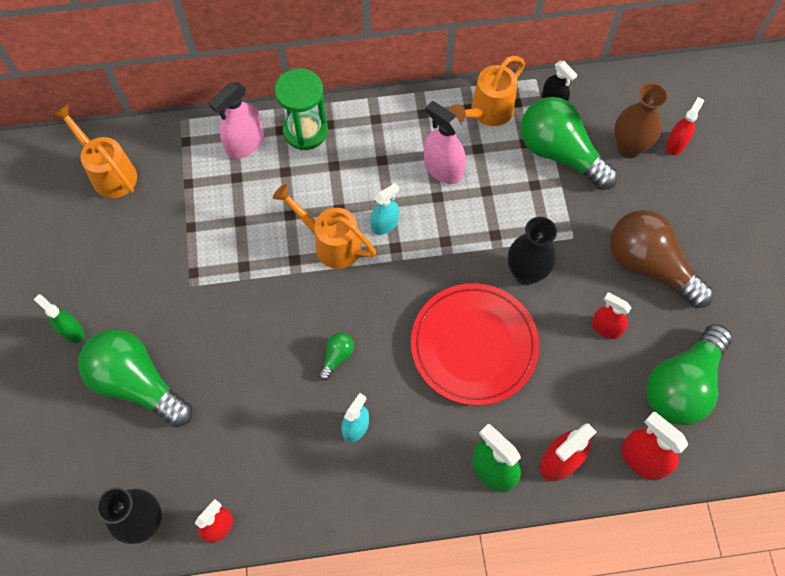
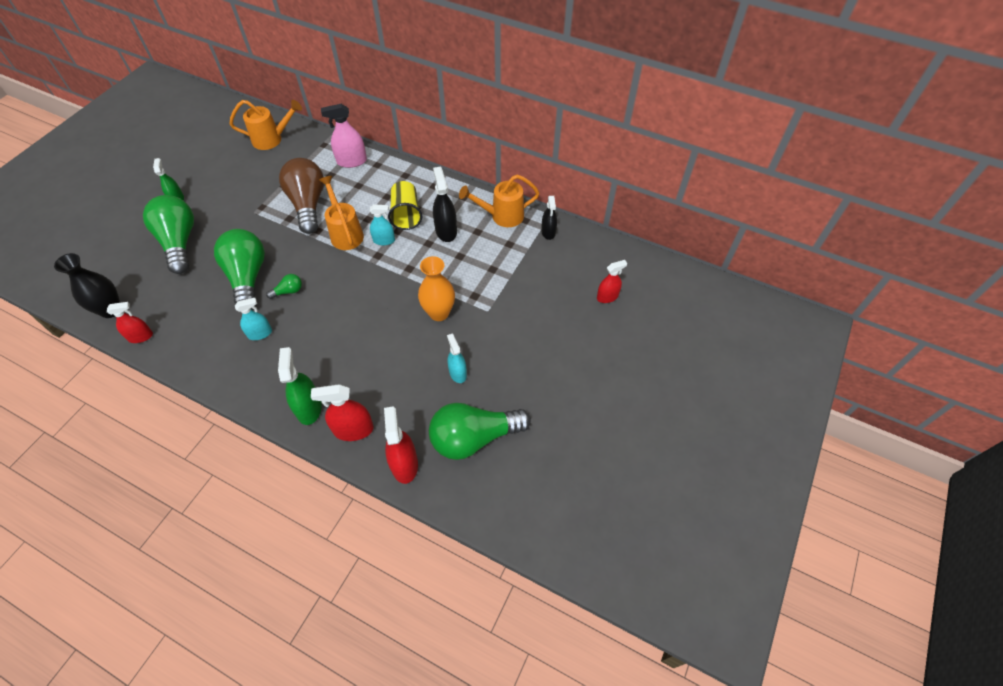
camera: 35 degrees right, 10 degrees down
orange watering can [52,104,137,198] -> orange watering can turned 90 degrees clockwise [229,100,302,150]
green hourglass [274,68,328,150] -> none
red plate [411,283,540,406] -> none
pink spray bottle [424,101,466,184] -> black spray bottle [433,167,457,242]
black vase [508,217,557,285] -> orange vase [418,256,455,321]
green light bulb [521,97,618,190] -> green light bulb moved to [214,229,265,313]
red spray bottle [592,292,631,339] -> turquoise spray bottle [447,334,467,383]
brown light bulb [610,210,714,308] -> brown light bulb moved to [279,158,324,234]
brown vase [614,83,668,158] -> none
none -> yellow cup [388,181,423,230]

